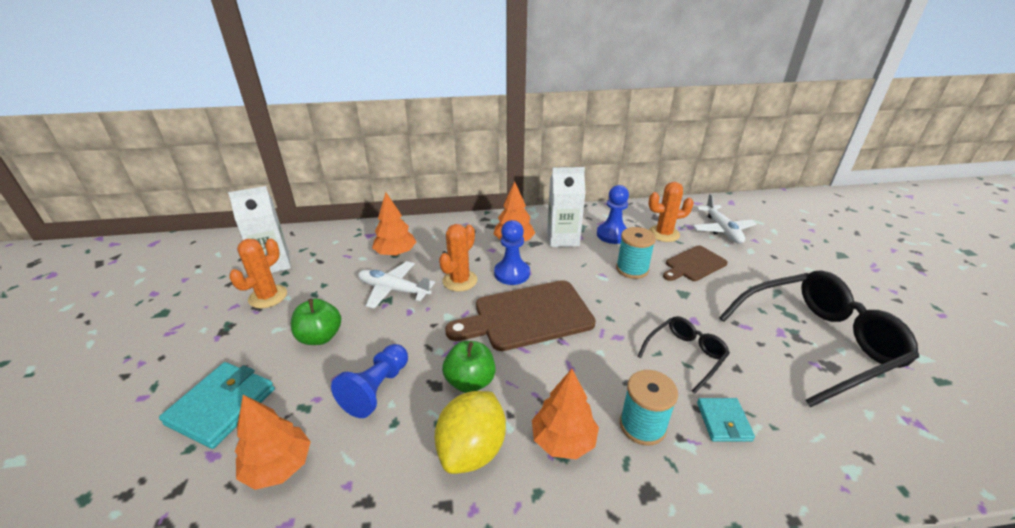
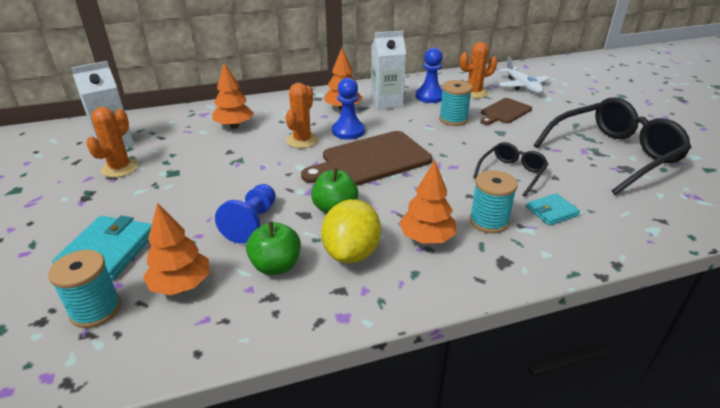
camera: 10 degrees left, 0 degrees up
green apple [291,299,341,345] -> green apple moved to [246,221,301,275]
white plane [358,261,435,309] -> none
turquoise wallet [697,398,755,441] -> turquoise wallet turned 75 degrees clockwise [527,193,580,226]
none -> turquoise spool [48,250,121,328]

